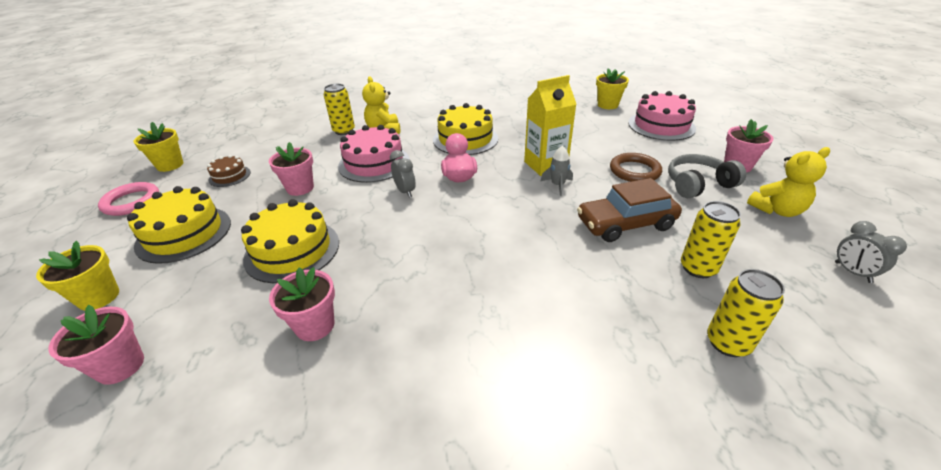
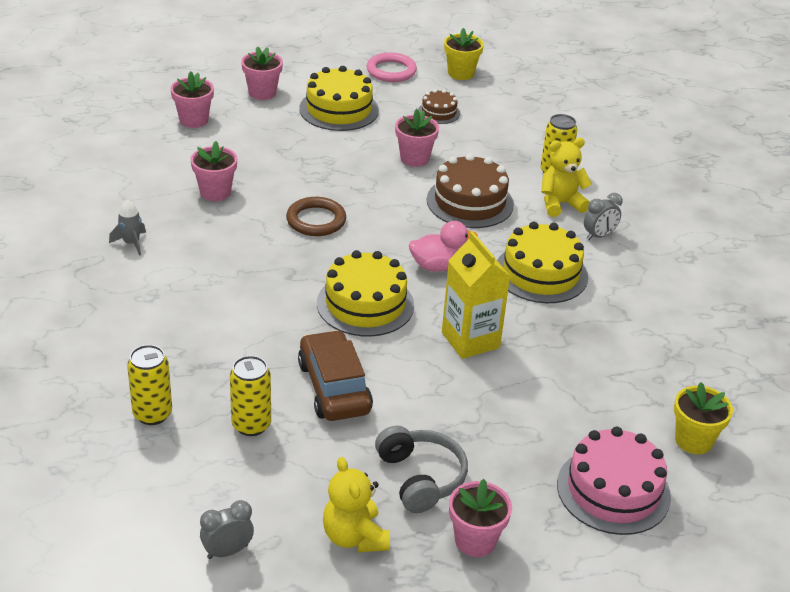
camera: 85 degrees right, 0 degrees up
yellow flower pot [36,241,119,311] -> pink flower pot [241,46,283,100]
yellow cake [241,199,339,283] -> yellow cake moved to [317,250,414,337]
pink cake [338,125,410,183] -> brown cake [427,153,514,228]
grey clock [390,150,416,198] -> grey clock moved to [584,193,622,240]
grey rocket [541,145,573,196] -> grey rocket moved to [109,200,146,256]
brown ring [610,153,662,182] -> brown ring moved to [286,197,346,236]

